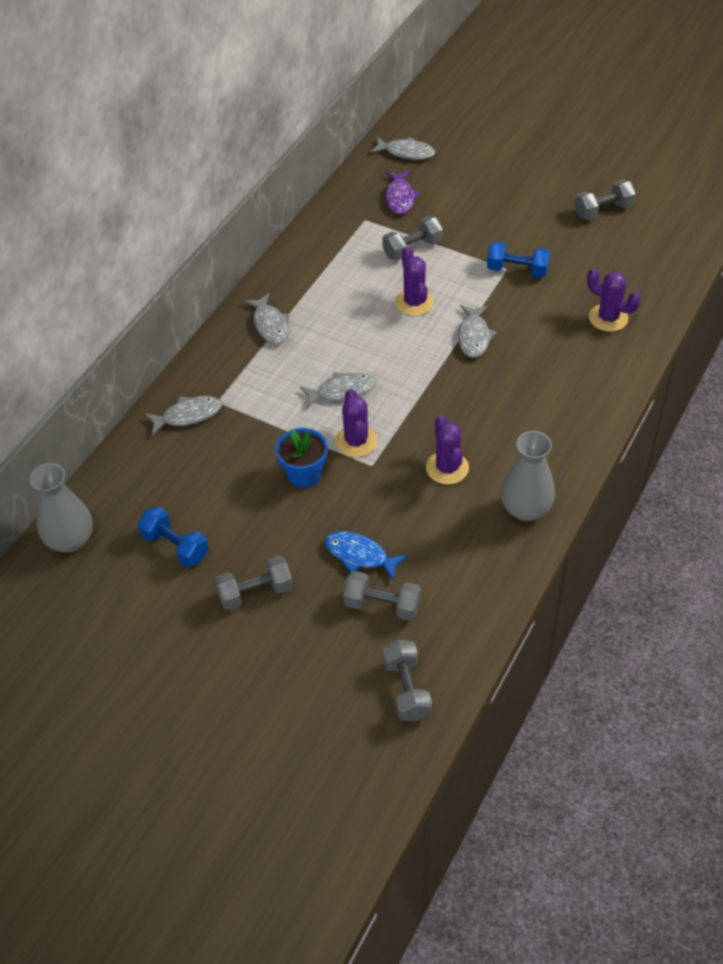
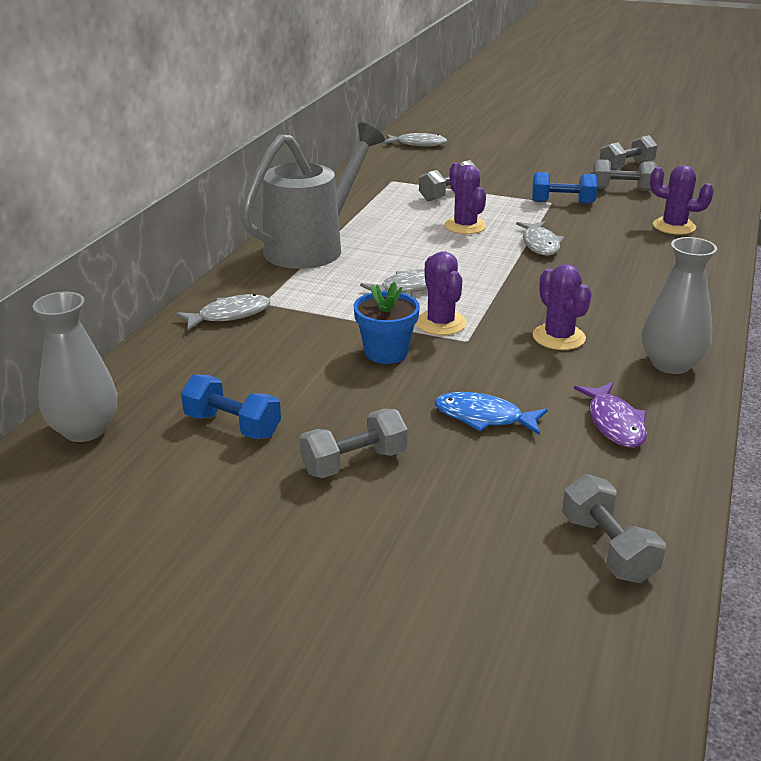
camera: 10 degrees left, 20 degrees down
grey fish [244,293,290,344] -> grey watering can [241,122,385,269]
grey dumbbell [343,571,421,621] -> grey dumbbell moved to [593,159,657,191]
purple fish [385,171,420,214] -> purple fish moved to [574,382,647,448]

